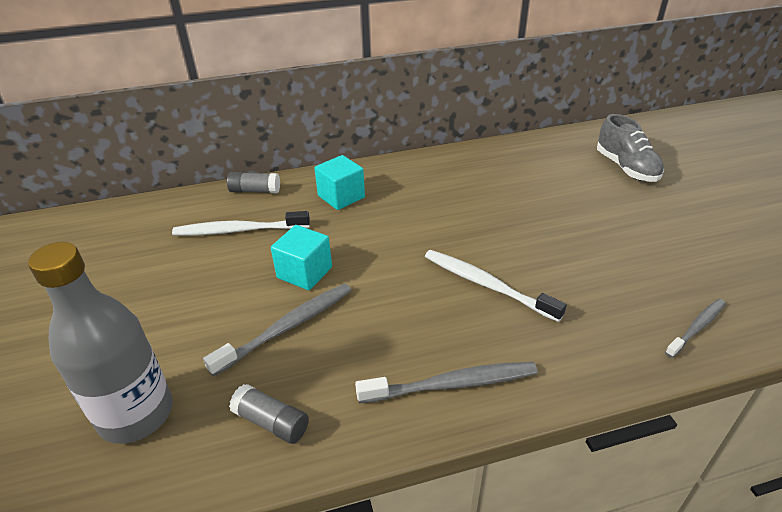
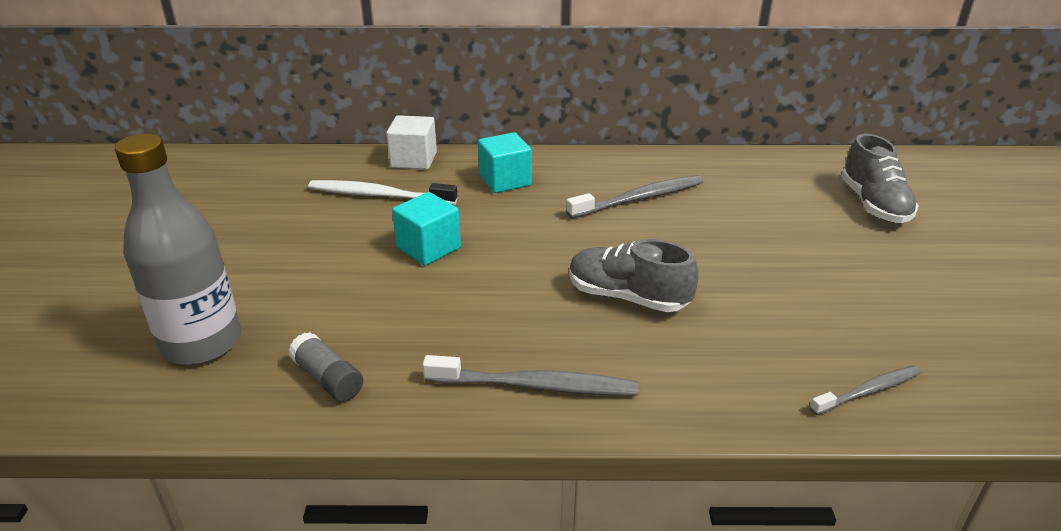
camera: 15 degrees right, 5 degrees down
grey toothbrush [203,283,352,376] -> grey toothbrush moved to [566,175,704,218]
grey glue stick [227,172,280,193] -> white cube [386,115,437,170]
white toothbrush [425,250,567,322] -> grey shoe [569,239,698,312]

